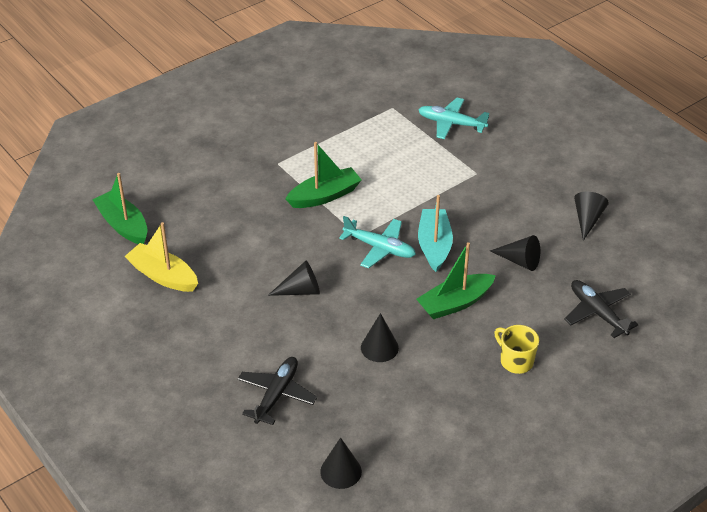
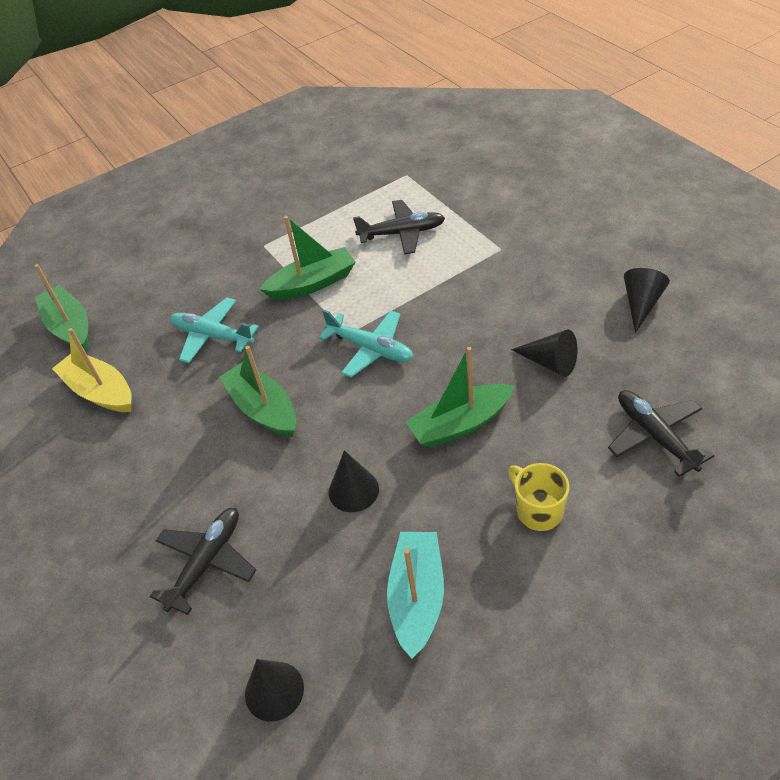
camera: 10 degrees right, 5 degrees up
black cone [268,261,320,296] -> green boat [219,346,296,437]
turquoise plane [418,98,489,139] -> turquoise plane moved to [170,298,259,363]
turquoise boat [418,195,453,272] -> turquoise boat moved to [387,532,444,659]
none -> black plane [353,200,445,254]

